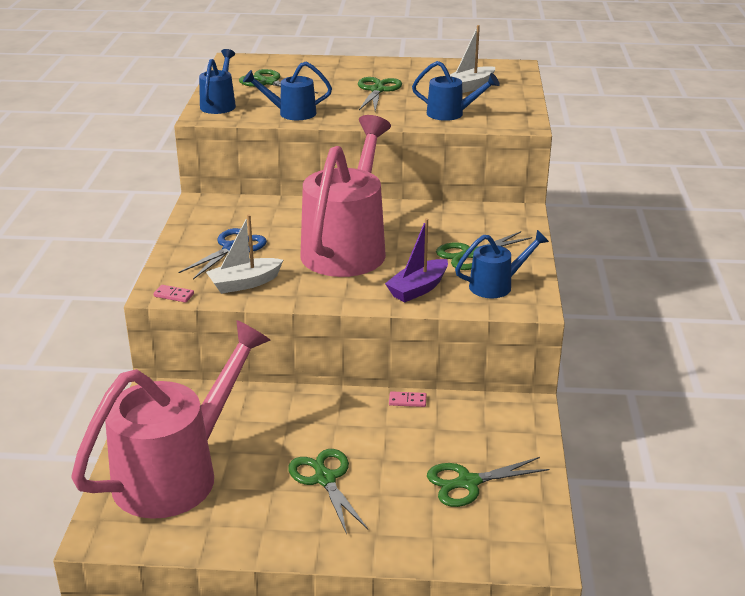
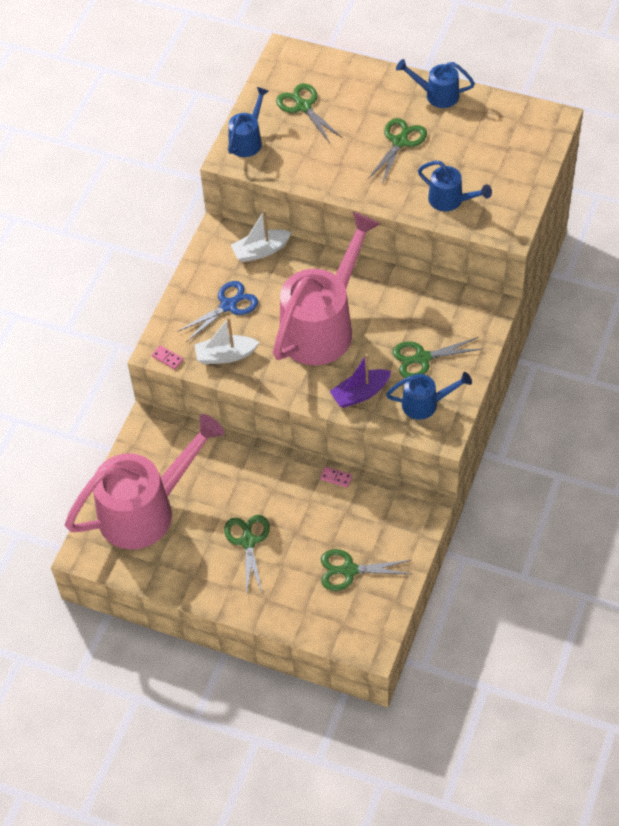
camera: 20 degrees right, 25 degrees up
blue watering can [243,62,332,120] -> blue watering can moved to [396,59,475,108]
white boat [450,25,495,93] -> white boat moved to [231,210,292,262]

